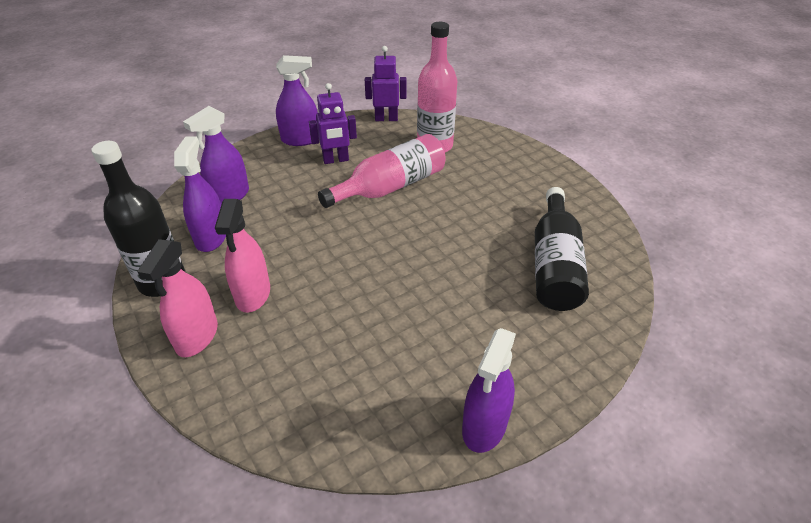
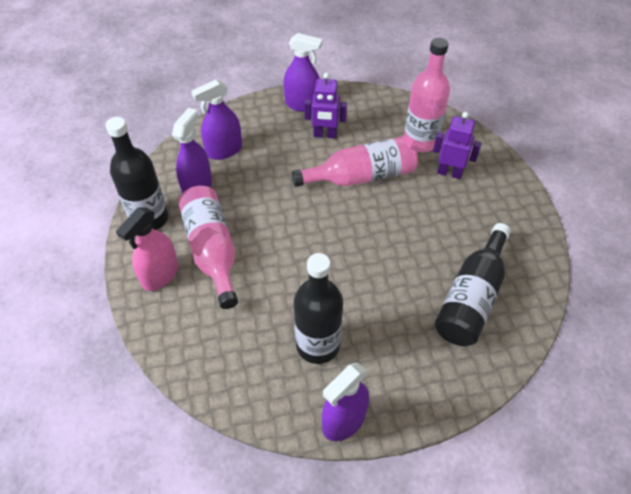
camera: 20 degrees right, 10 degrees up
pink spray bottle [215,199,270,313] -> pink bottle [178,186,238,309]
purple robot [365,46,406,121] -> purple robot moved to [433,112,482,179]
none -> black bottle [294,253,343,364]

